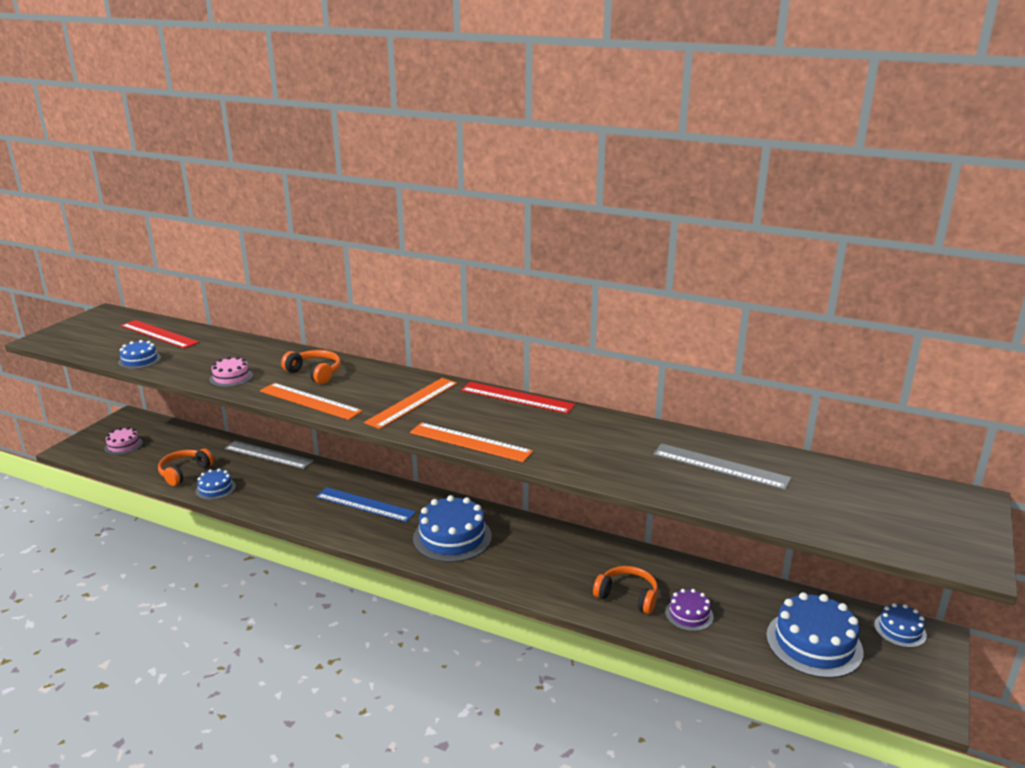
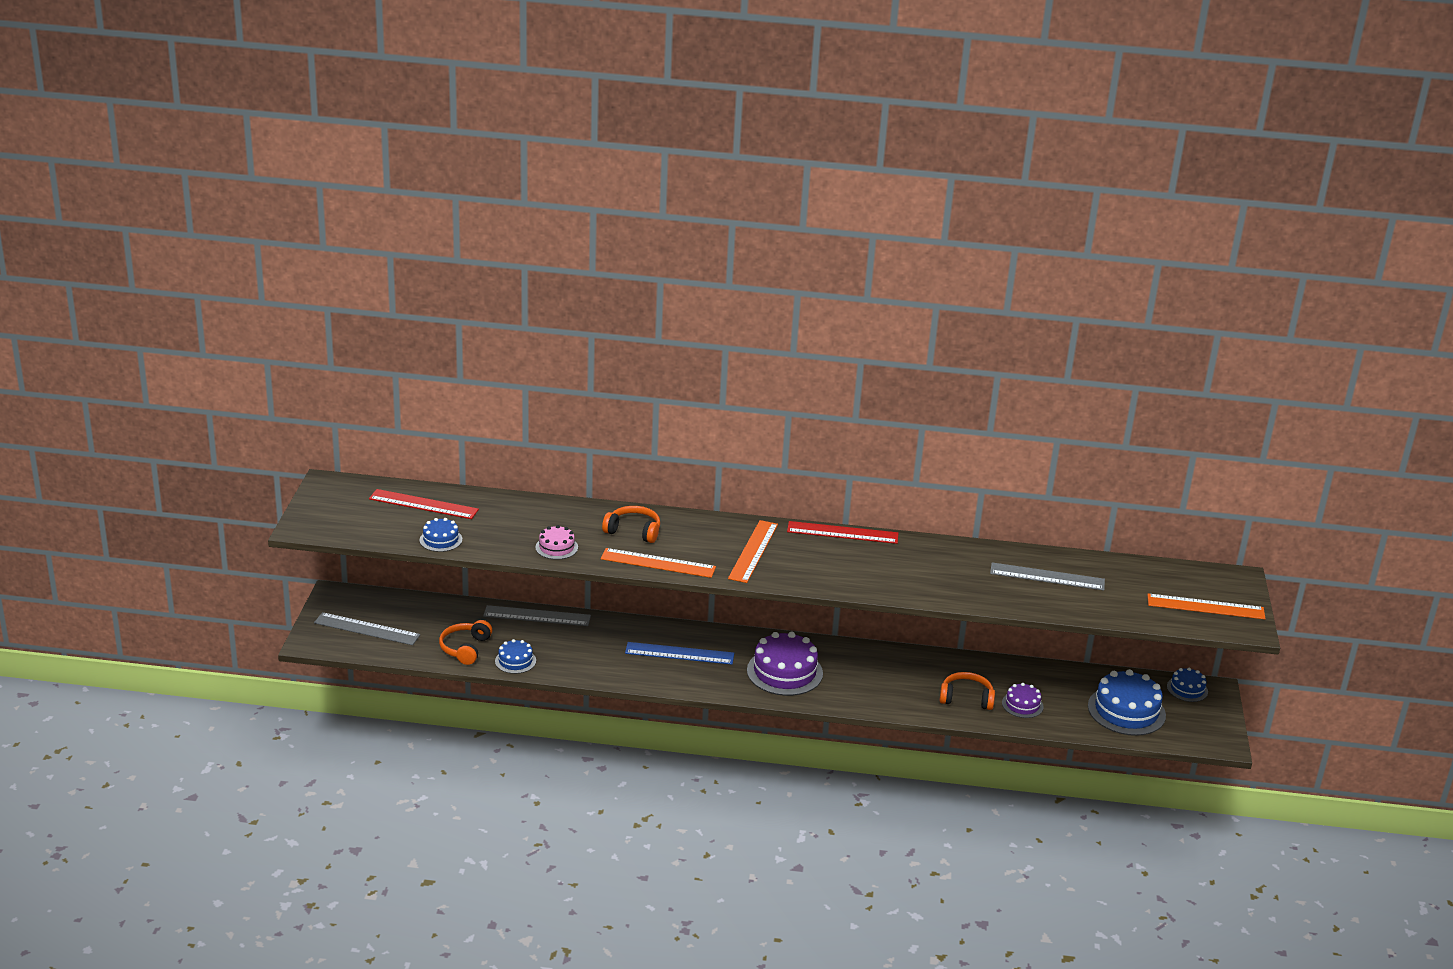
camera: 20 degrees left, 5 degrees up
pink cake [104,427,143,455] -> grey ruler [314,612,420,645]
orange ruler [410,422,533,462] -> orange ruler moved to [1147,594,1266,619]
blue cake [413,495,492,562] -> purple cake [747,632,823,696]

